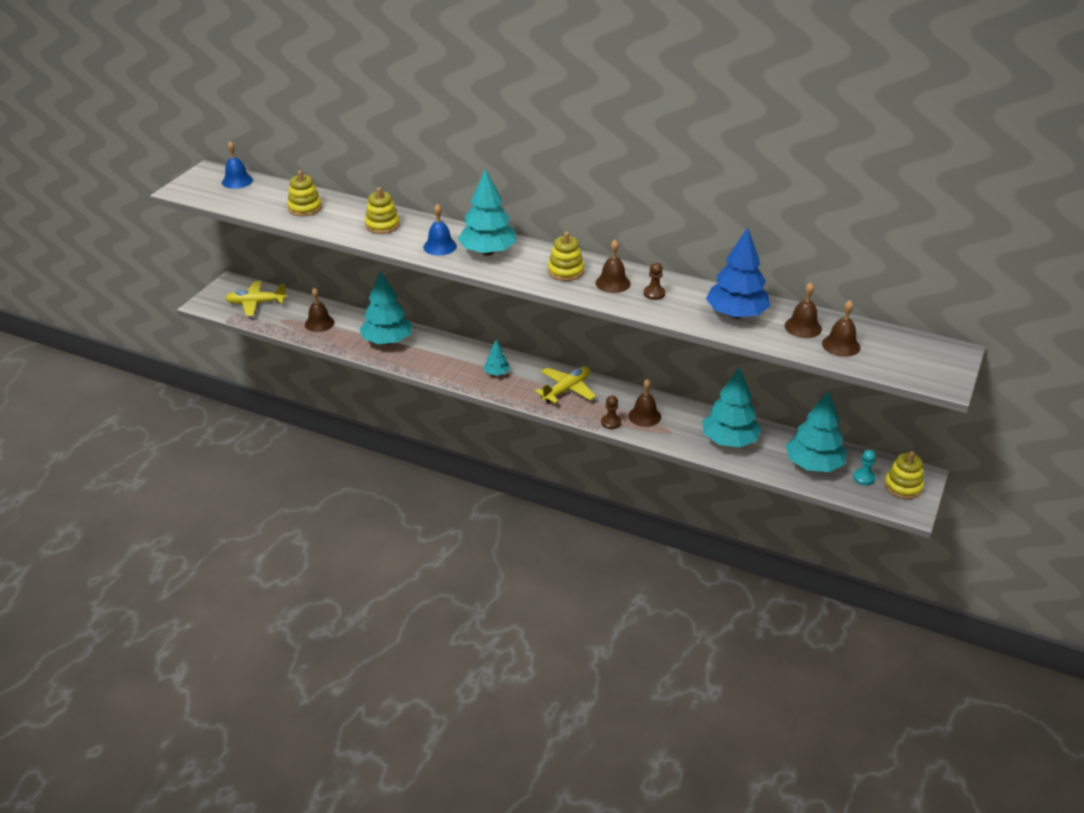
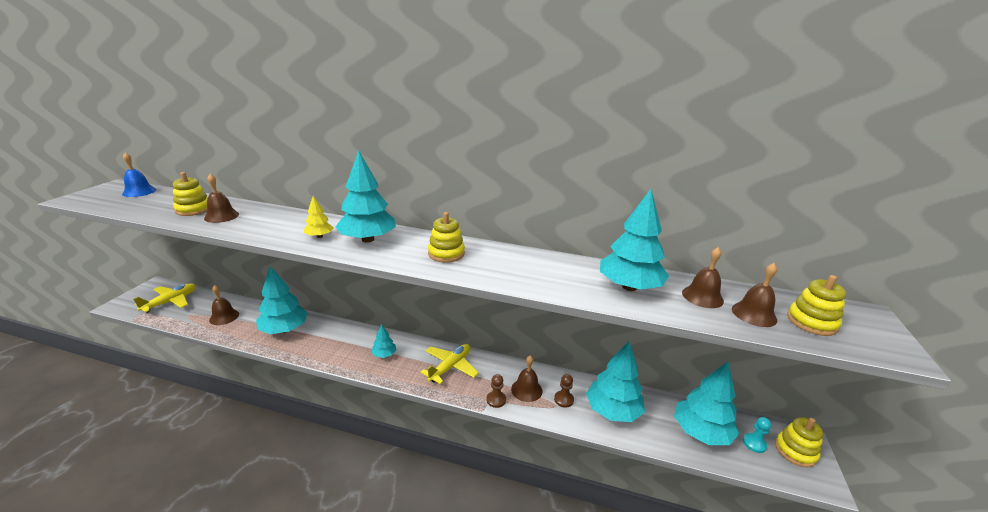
camera: 10 degrees left, 10 degrees down
yellow plane [225,281,287,316] -> yellow plane turned 135 degrees clockwise [133,283,196,313]
yellow stacking toy [365,187,400,234] -> yellow stacking toy moved to [787,275,846,336]
blue bell [423,204,457,255] -> yellow tree [304,196,333,238]
brown bell [596,240,631,293] -> brown bell moved to [204,174,239,223]
brown pawn [644,262,665,300] -> brown pawn moved to [554,374,574,408]
blue tree [706,227,770,318] -> turquoise tree [600,189,669,291]

